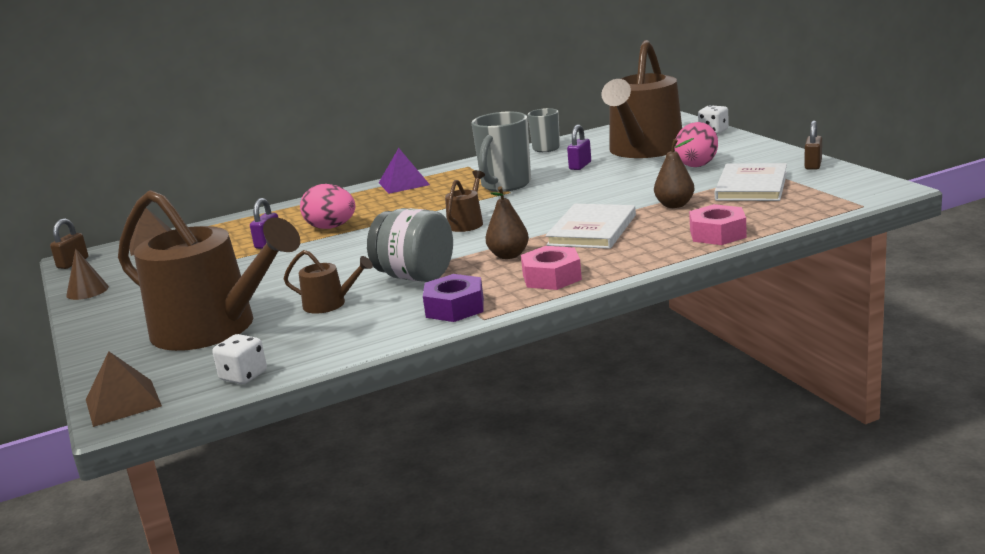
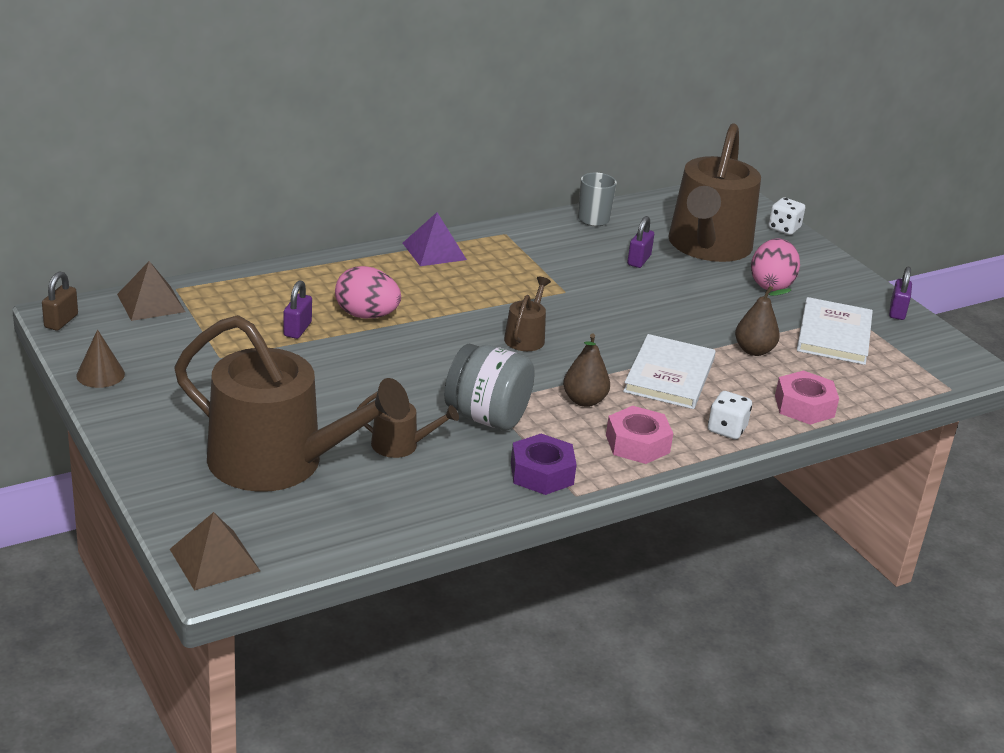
camera: 10 degrees left, 10 degrees up
white dice [212,334,267,384] -> white dice moved to [708,391,752,439]
grey mug [471,111,531,192] -> none
brown padlock [805,120,822,169] -> purple padlock [889,267,912,320]

